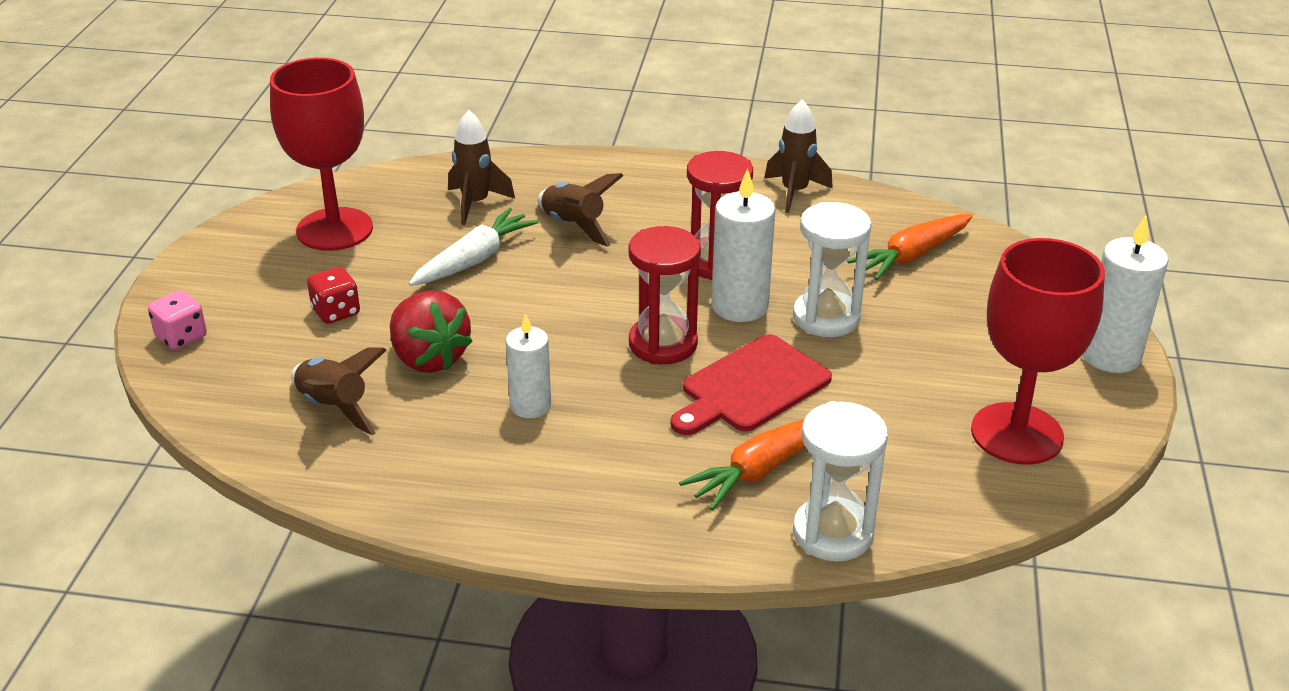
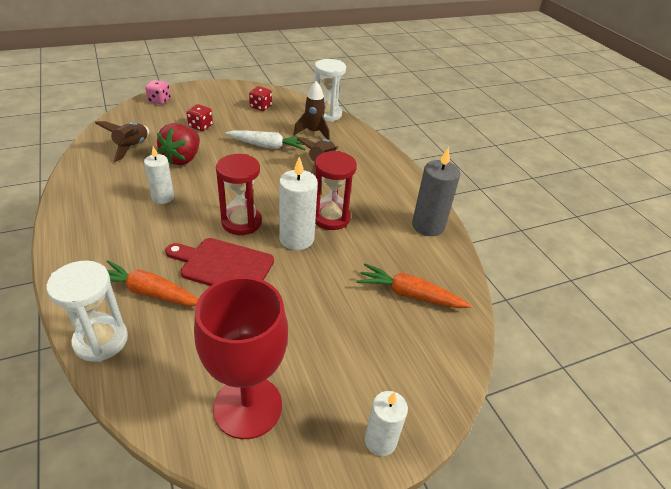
camera: 55 degrees right, 5 degrees up
red goblet [270,58,373,251] -> red dice [249,86,272,111]
brown rocket [764,99,833,213] -> grey candle [412,147,460,236]
white hourglass [793,202,871,337] -> white hourglass moved to [314,59,346,122]
white candle [1082,216,1168,373] -> white candle [365,391,408,456], size x0.66

